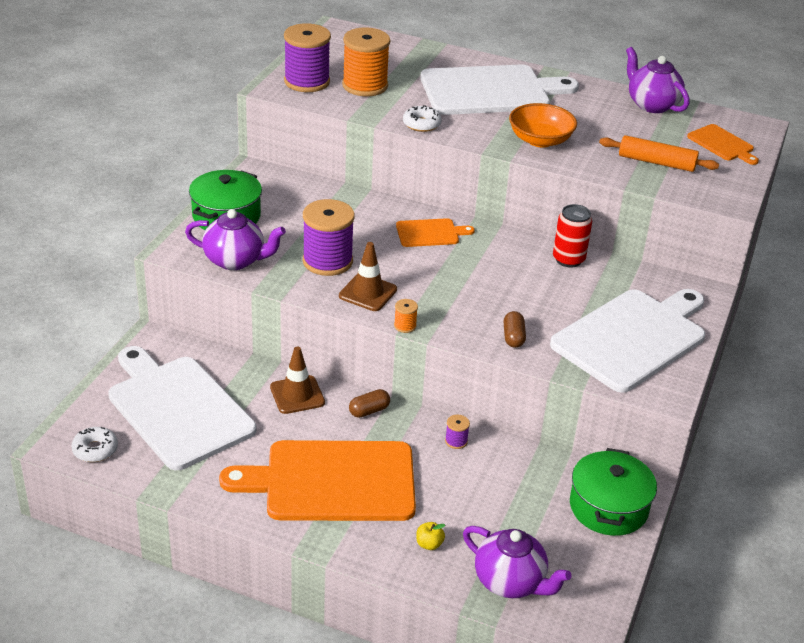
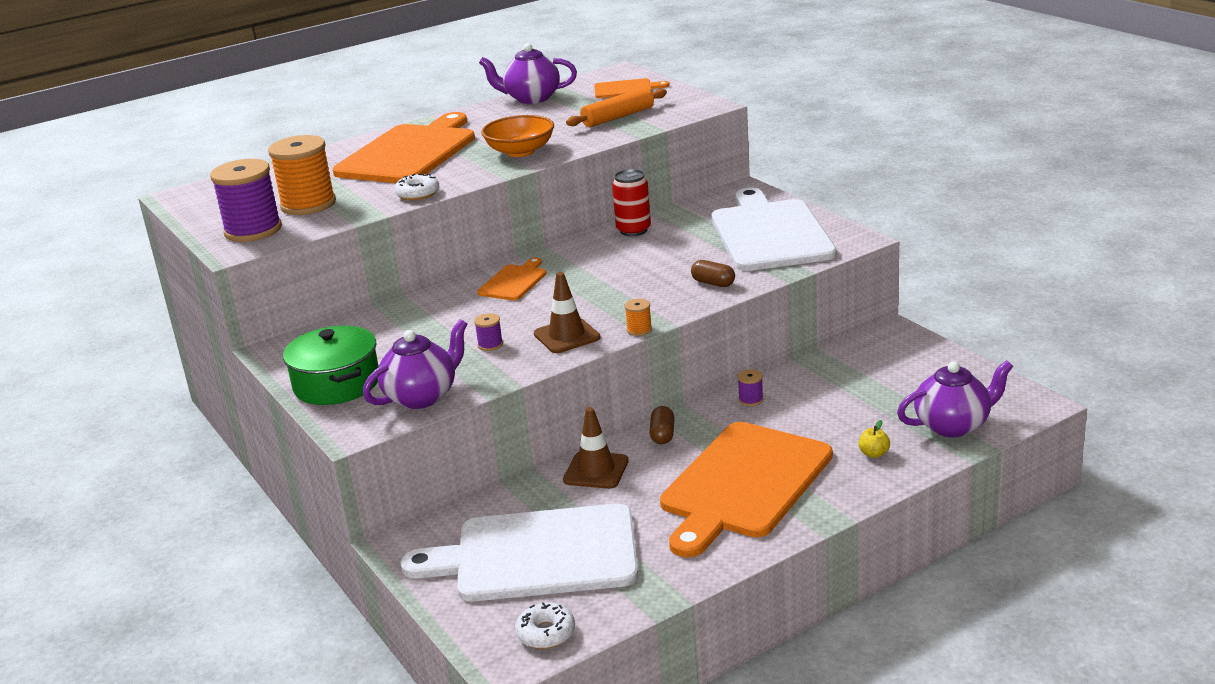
camera: 50 degrees left, 10 degrees down
purple spool [303,199,355,276] -> purple spool [474,313,503,351], size x0.42
white cutting board [420,65,579,115] -> orange cutting board [333,112,475,183]
green pot [570,448,657,536] -> none

